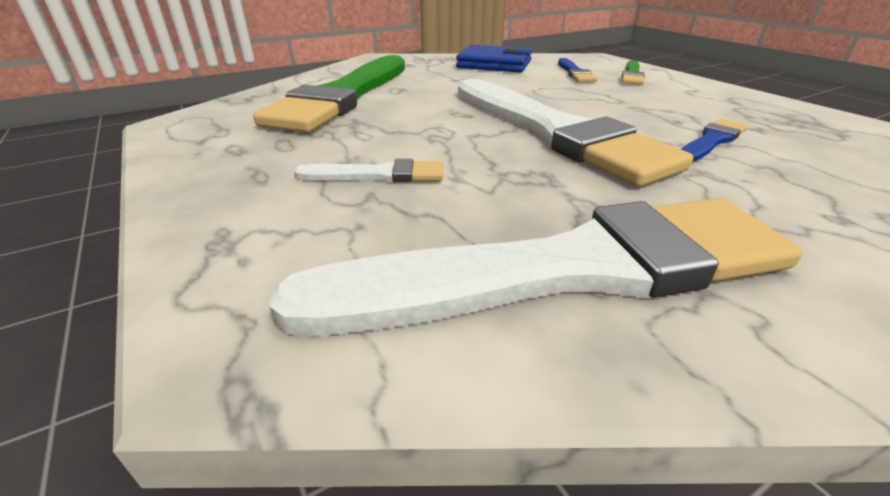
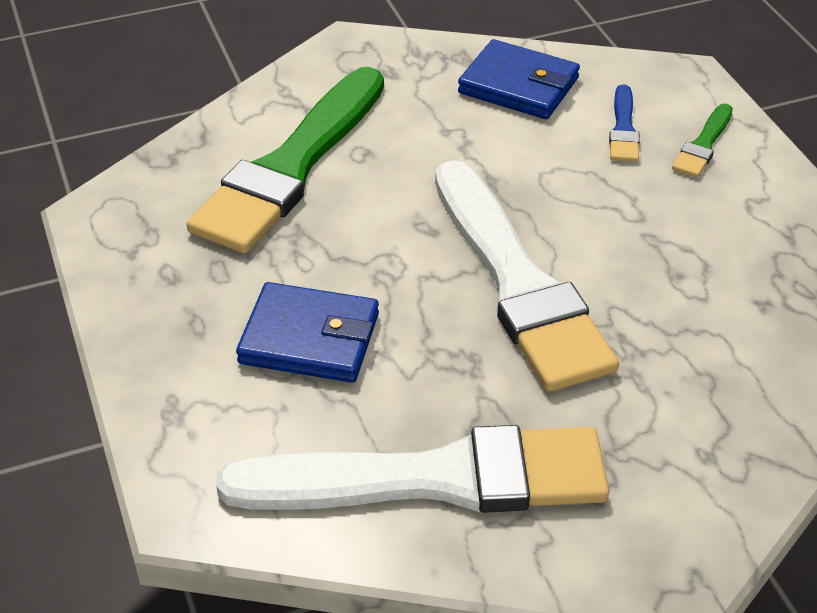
camera: 10 degrees right, 10 degrees up
white brush [294,159,443,182] -> blue wallet [236,282,379,383]
blue brush [681,119,748,162] -> none

